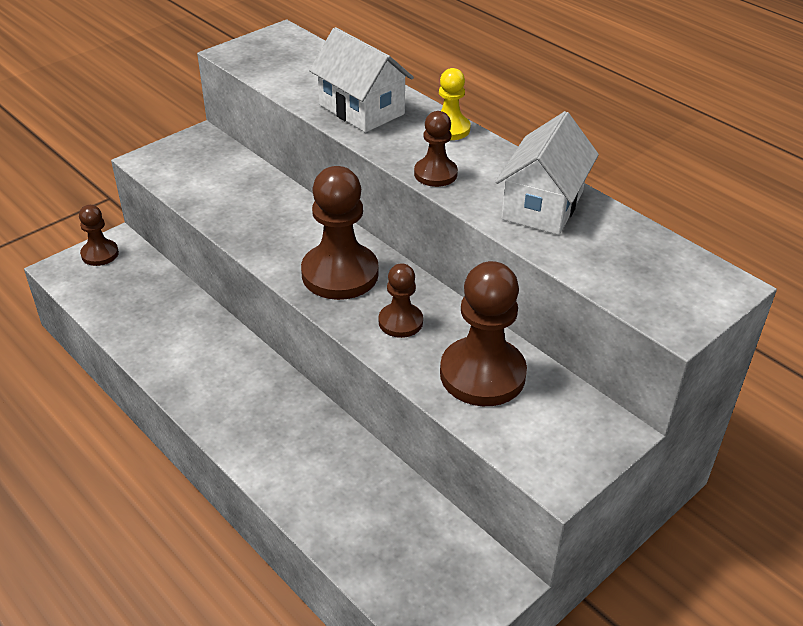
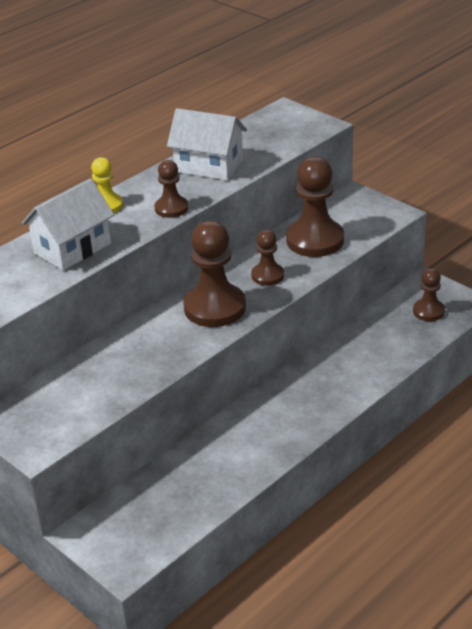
camera: 90 degrees left, 5 degrees down
brown pawn [79,205,119,266] -> brown pawn moved to [413,268,445,321]

